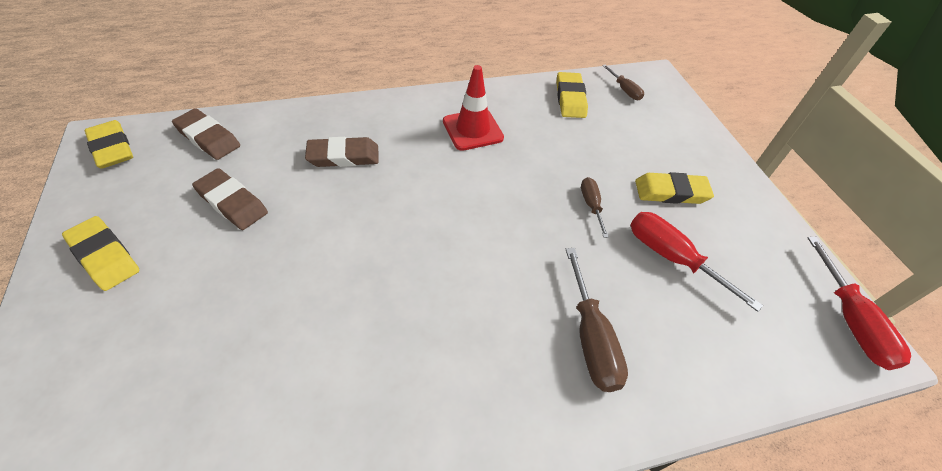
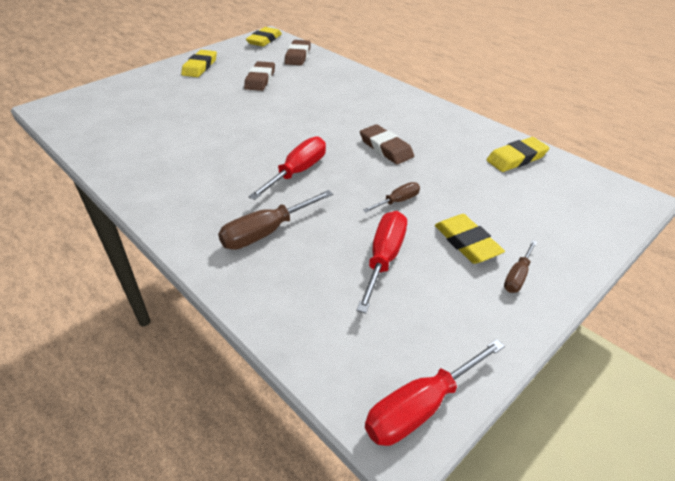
camera: 65 degrees right, 10 degrees down
brown eraser [305,137,379,167] -> brown eraser moved to [360,124,414,165]
red traffic cone [443,65,504,151] -> none
brown screwdriver [602,64,644,100] -> brown screwdriver moved to [504,240,537,293]
none -> red screwdriver [248,137,326,200]

